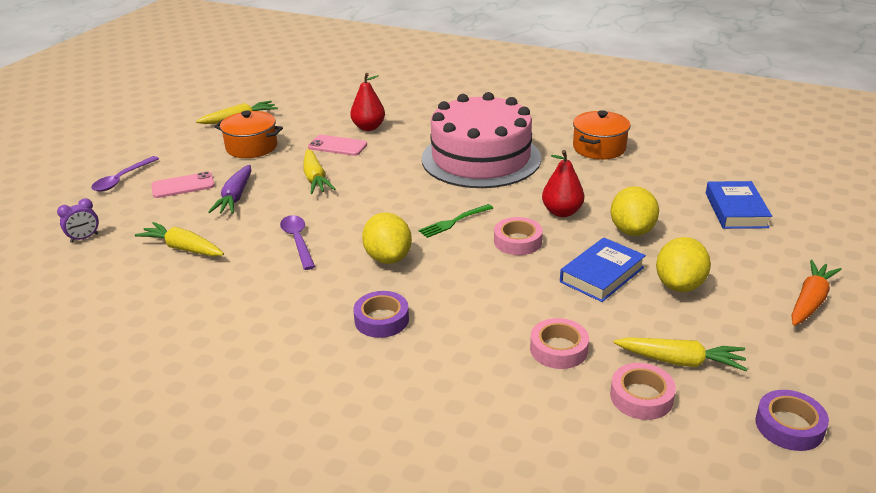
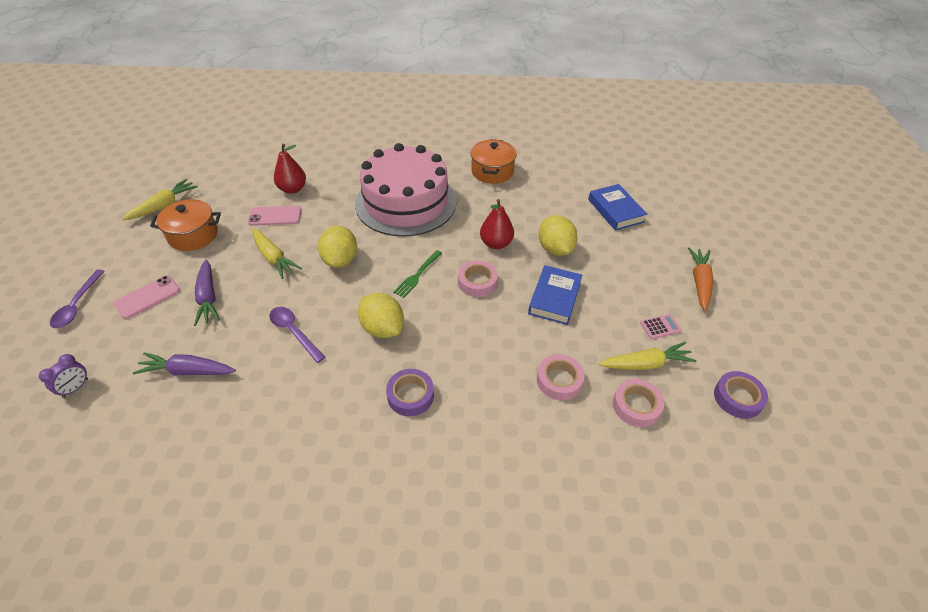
camera: 25 degrees left, 15 degrees up
yellow carrot [135,222,224,256] -> purple carrot [133,352,236,375]
yellow lemon [656,237,711,292] -> yellow lemon moved to [318,226,357,268]
none -> pink calculator [640,314,682,339]

